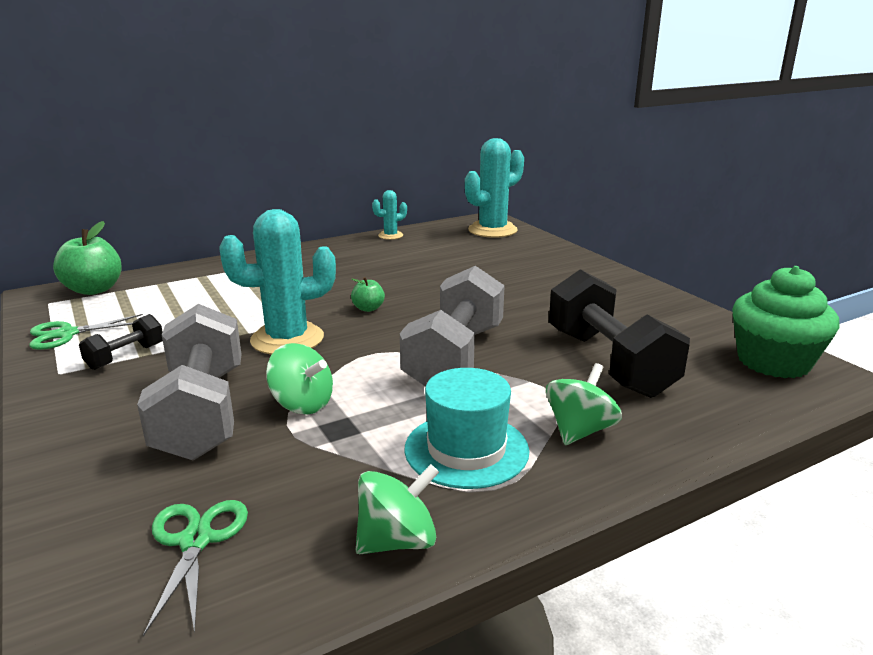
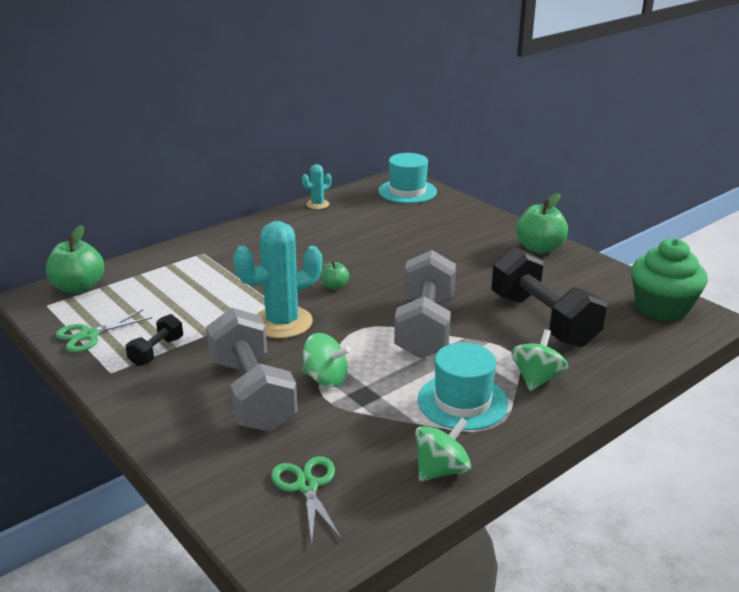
camera: 10 degrees left, 5 degrees up
turquoise cactus [465,138,524,238] -> turquoise hat [378,153,437,203]
none -> green apple [516,193,568,254]

